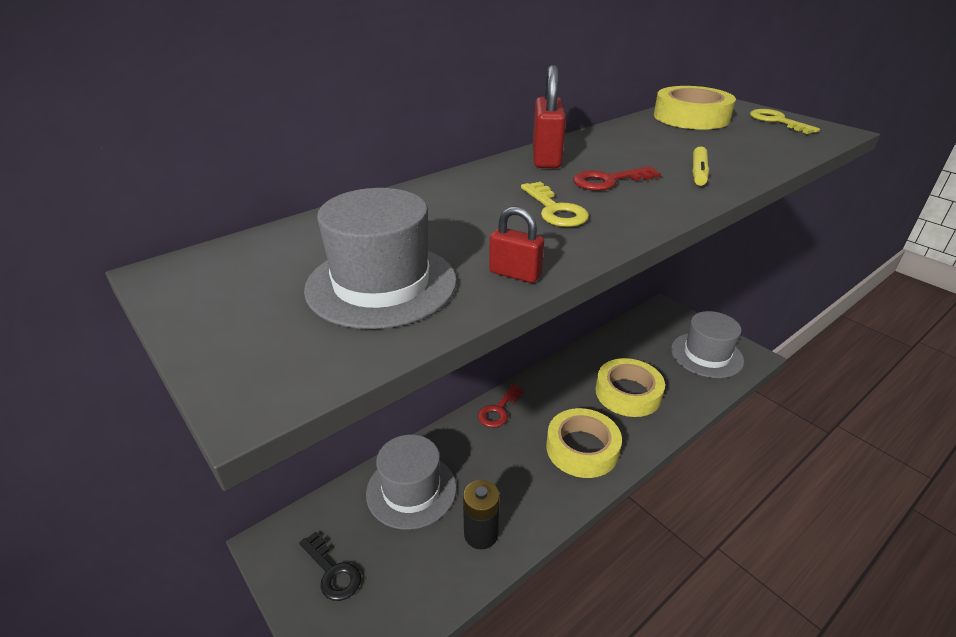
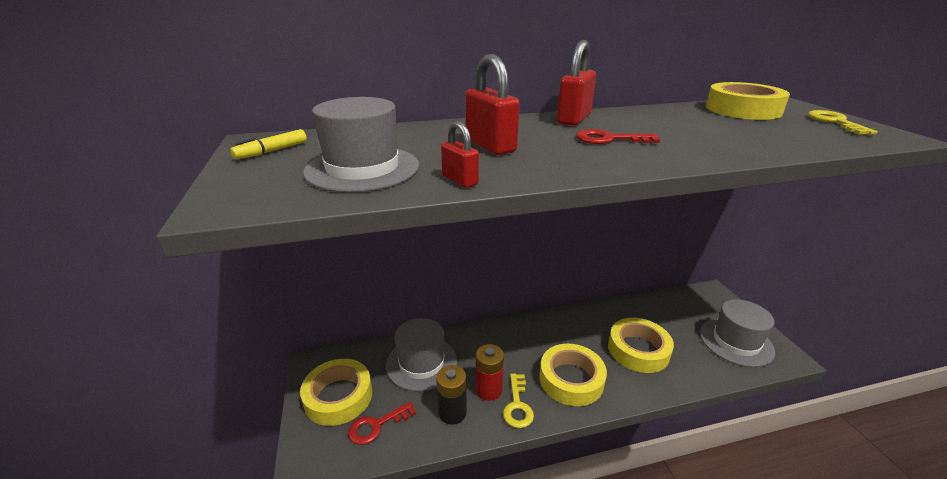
camera: 25 degrees right, 5 degrees down
black key [299,531,361,601] -> yellow tape [300,359,372,426]
red key [478,384,525,428] -> red key moved to [348,402,416,445]
yellow key [521,182,589,227] -> yellow key moved to [503,373,534,428]
yellow marker [692,147,709,186] -> yellow marker moved to [230,129,307,159]
none -> red padlock [465,54,520,155]
none -> red battery [476,344,504,401]

